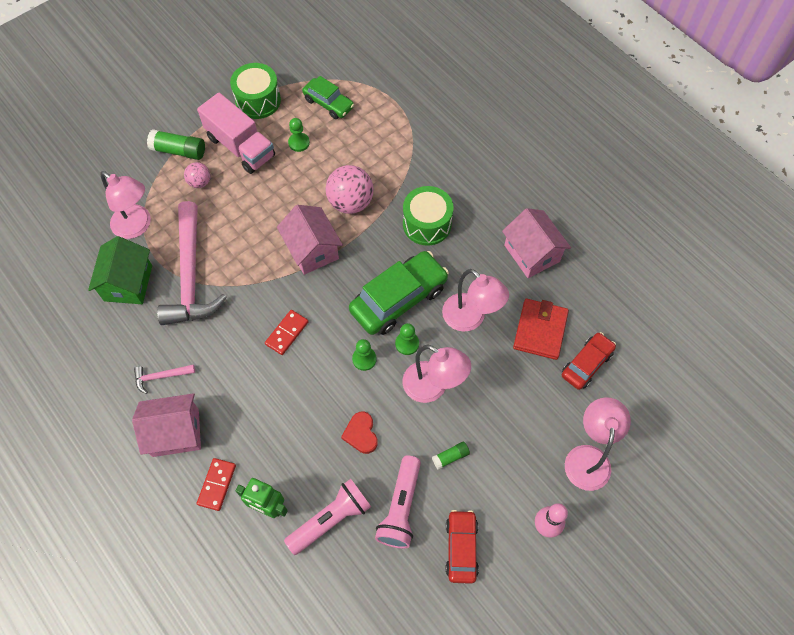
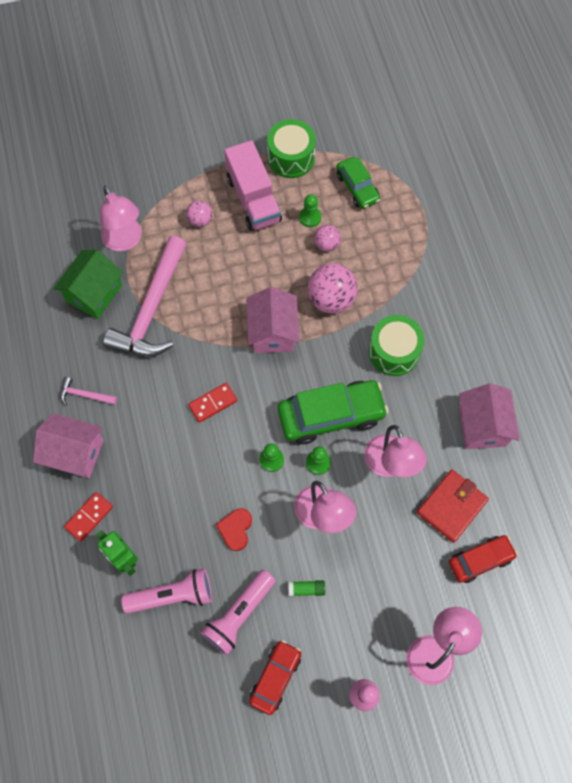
camera: 25 degrees right, 5 degrees up
green glue stick [147,129,205,160] -> none
none -> pink ball [314,225,341,252]

